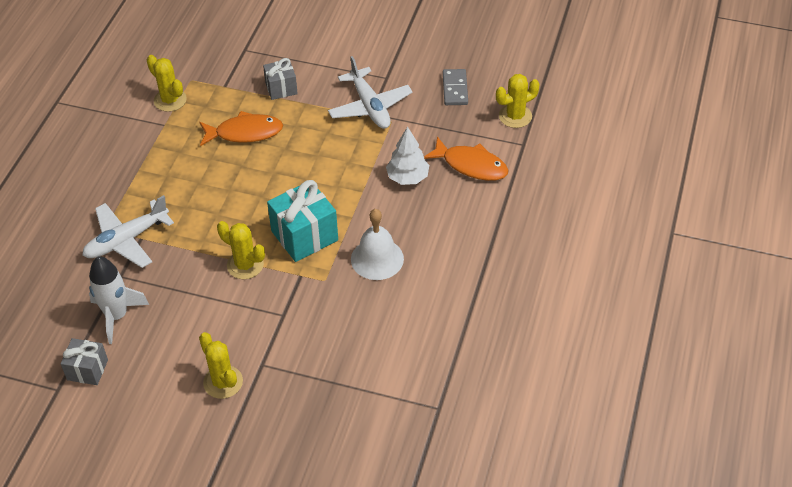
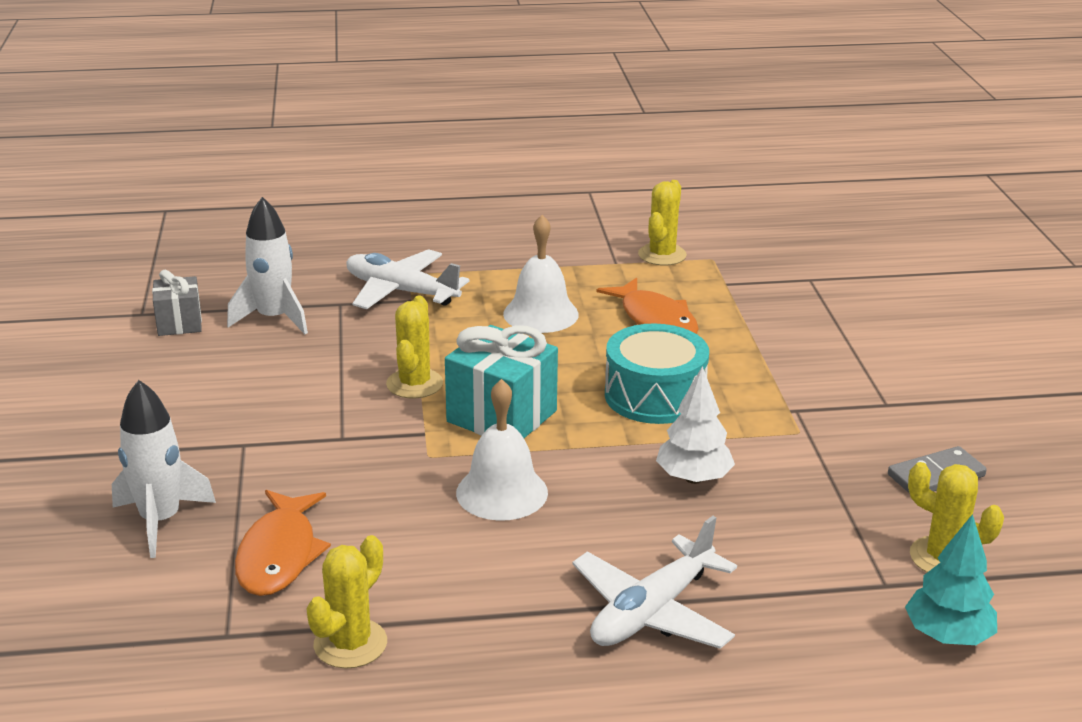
camera: 65 degrees right, 20 degrees down
yellow cactus [199,332,243,399] -> yellow cactus moved to [306,535,387,669]
grey gift [263,58,298,100] -> none
white plane [328,56,413,129] -> white plane moved to [572,516,737,649]
orange fish [424,136,509,181] -> orange fish moved to [235,490,331,596]
none -> white rocket [112,380,216,558]
none -> white bell [503,215,579,333]
none -> turquoise drum [605,323,709,424]
none -> turquoise tree [905,514,997,645]

